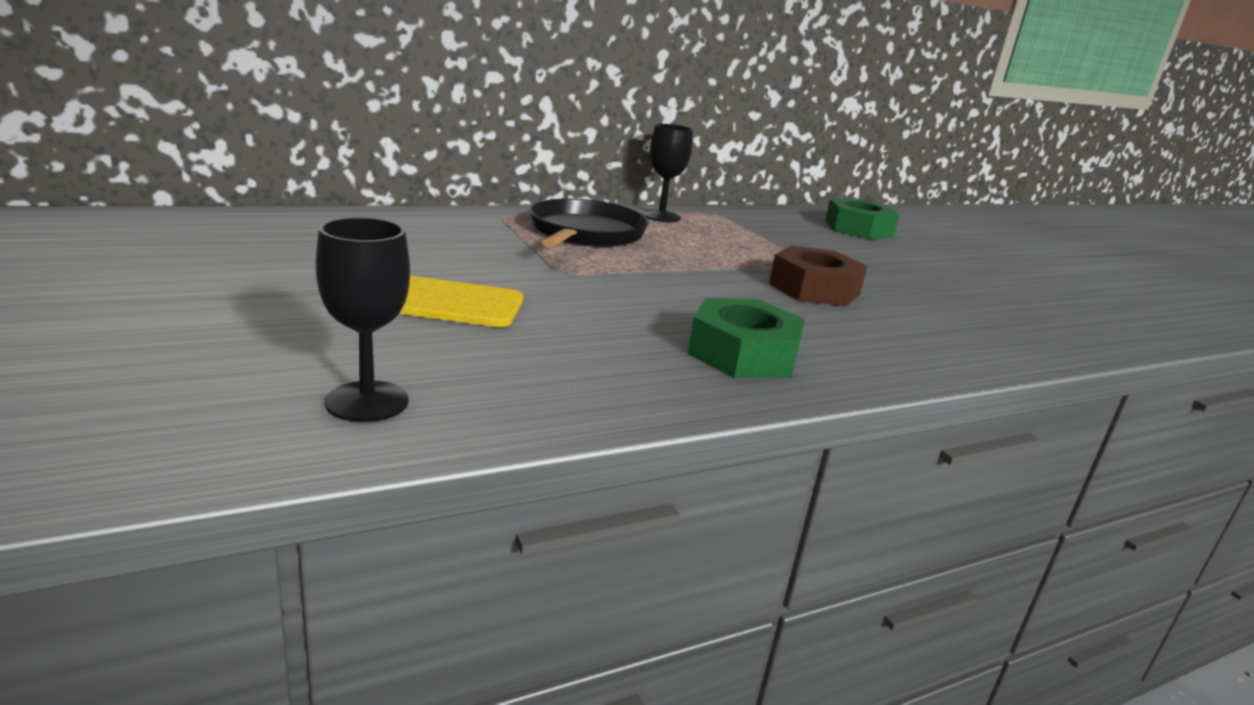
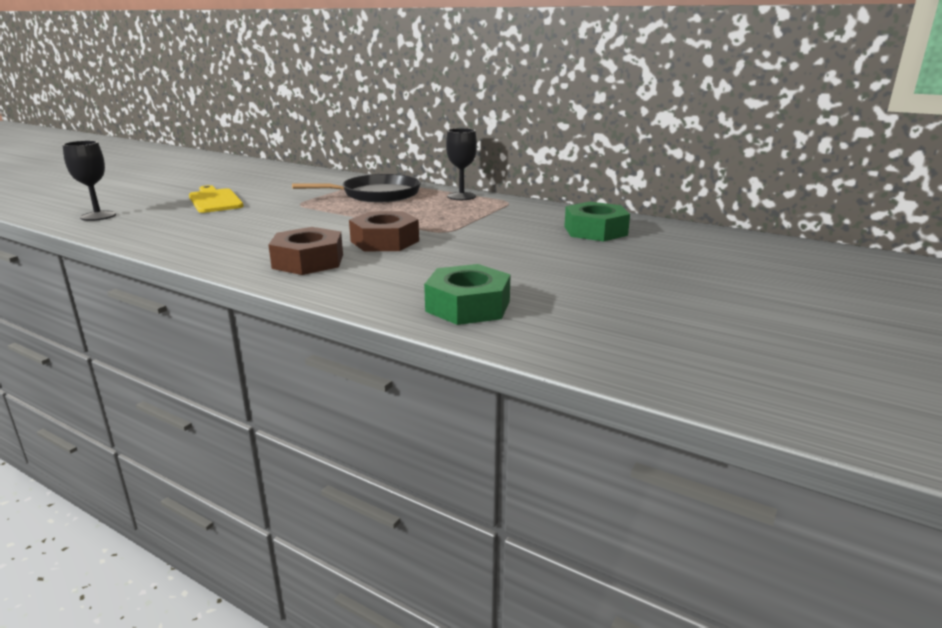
camera: 60 degrees right, 0 degrees up
green nut [688,298,805,378] -> green nut moved to [424,264,511,325]
none -> brown nut [268,227,343,275]

